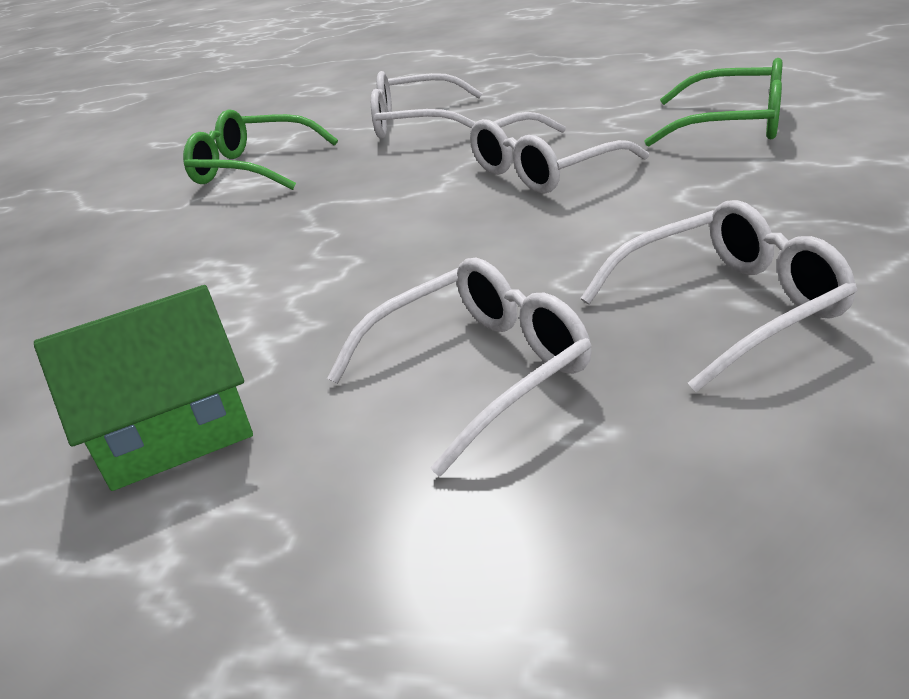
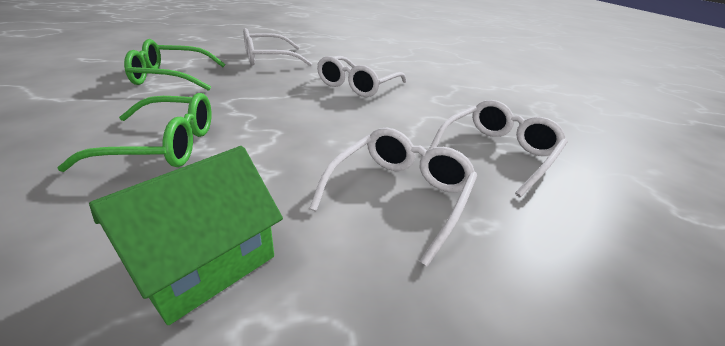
camera: 30 degrees left, 0 degrees up
green glasses [645,58,783,147] -> green glasses moved to [57,93,211,172]

